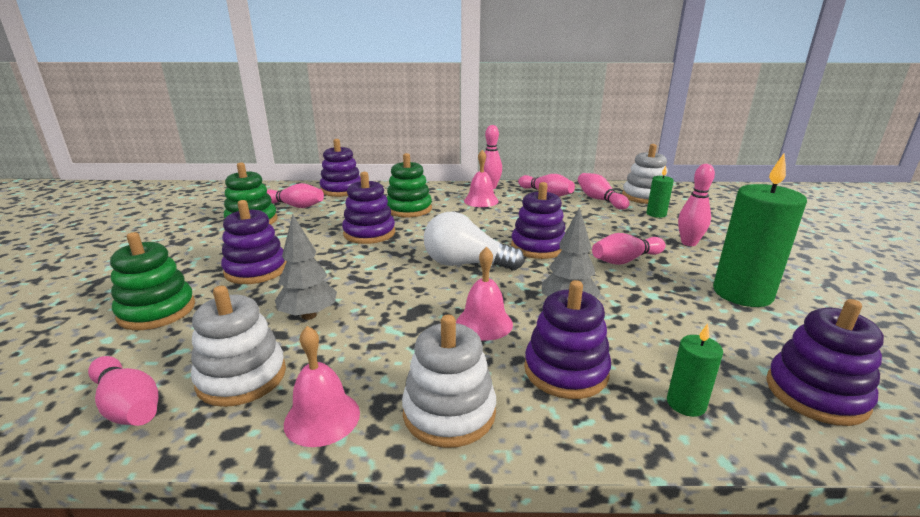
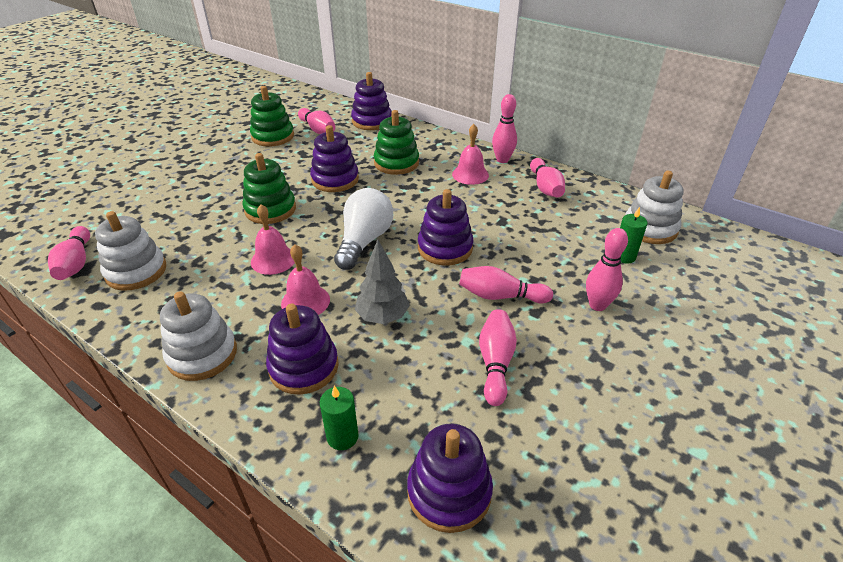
camera: 35 degrees right, 15 degrees up
green stacking toy [110,232,195,330] -> green stacking toy moved to [243,153,296,224]
purple stacking toy [221,200,287,284] -> none
grey tree [275,215,337,320] -> none
pink bell [284,326,360,447] -> pink bell moved to [251,204,295,275]
white light bulb [424,212,525,270] -> white light bulb turned 60 degrees clockwise [334,188,393,270]
pink bowling pin [578,173,629,210] -> pink bowling pin moved to [479,309,517,406]
green candle [713,153,807,307] -> none

